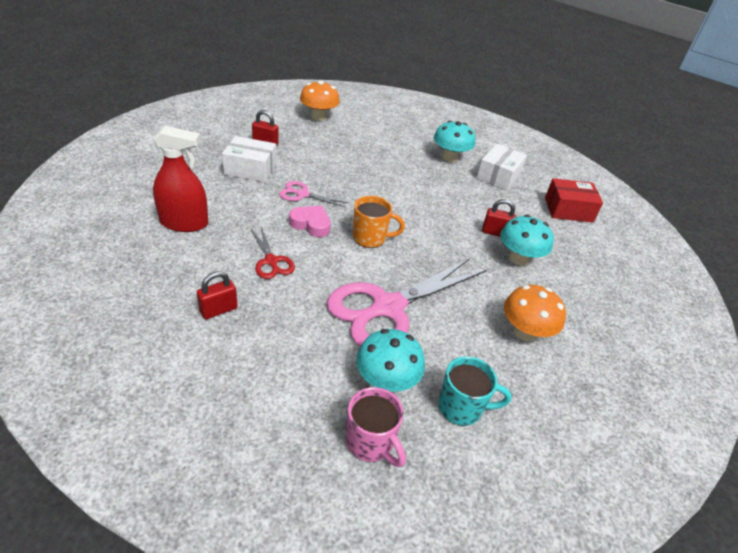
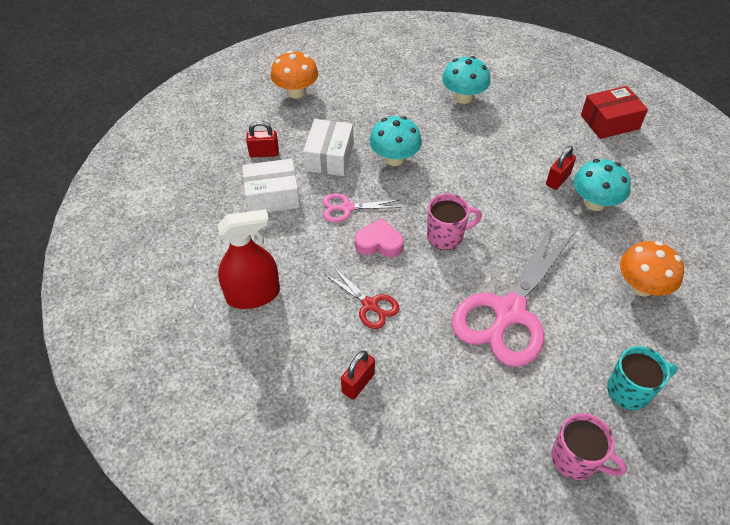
camera: 15 degrees left, 10 degrees up
orange mug [353,196,405,248] -> pink mug [427,194,482,250]
turquoise mushroom [356,329,425,392] -> turquoise mushroom moved to [369,116,422,166]
white box [476,144,527,191] -> white box moved to [303,119,353,176]
red padlock [482,199,516,237] -> red padlock turned 45 degrees counterclockwise [546,146,576,190]

